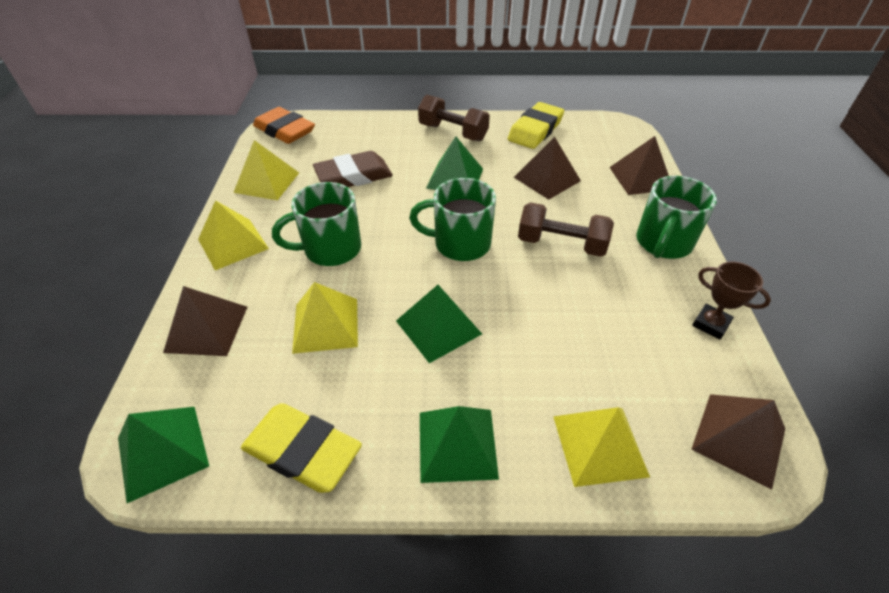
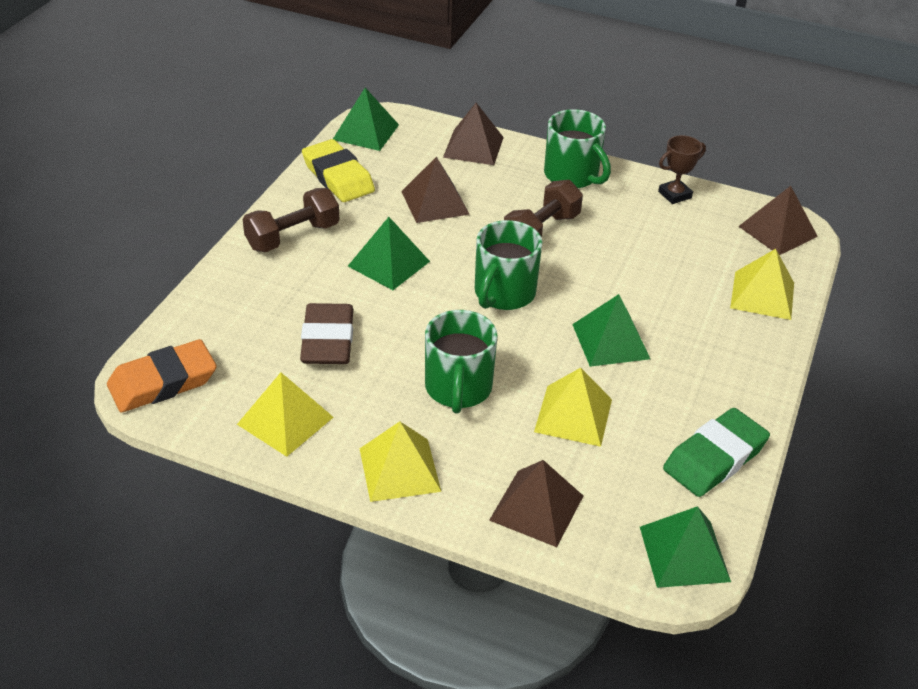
camera: 70 degrees left, 5 degrees down
yellow eraser [241,403,362,493] -> green eraser [663,408,770,497]
green pyramid [420,406,499,483] -> green pyramid moved to [333,88,399,151]

